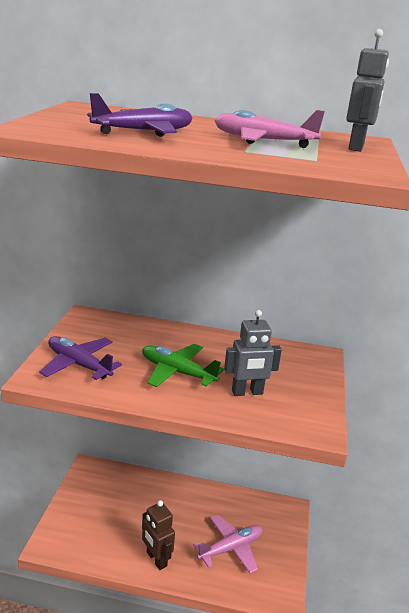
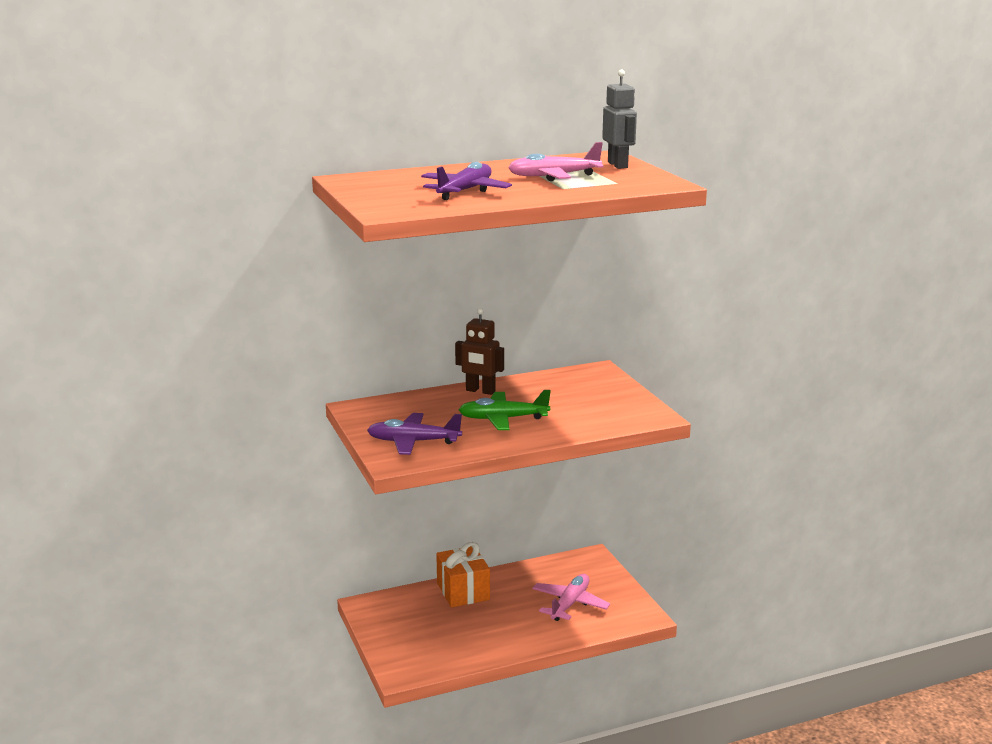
camera: 30 degrees left, 5 degrees down
brown robot [142,500,175,570] -> brown robot moved to [455,308,504,395]
grey robot [224,310,282,396] -> none
none -> orange gift [436,542,490,607]

